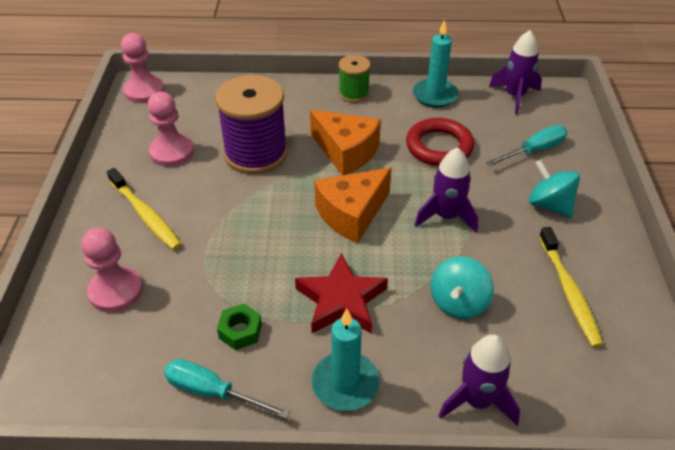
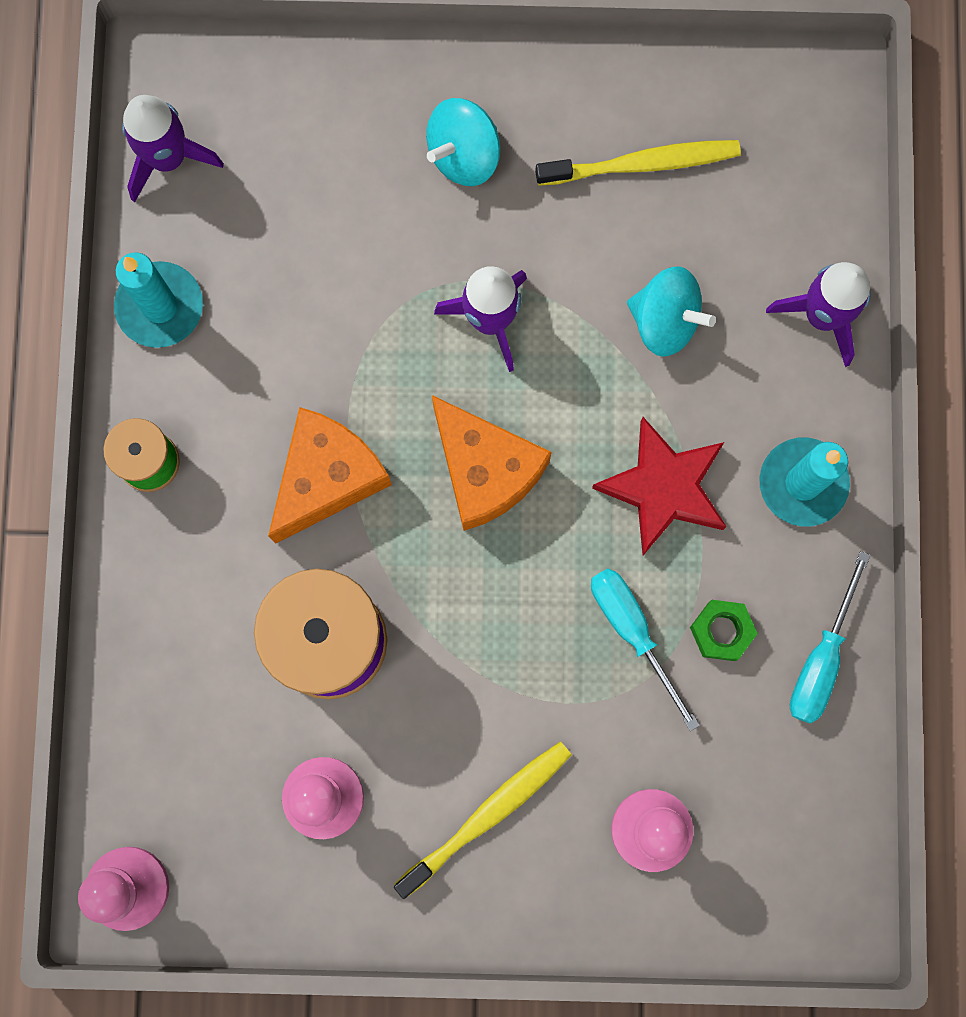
camera: 90 degrees left, 35 degrees up
red ring [406,118,474,166] -> none
turquoise screwdriver [486,125,567,166] -> turquoise screwdriver moved to [591,568,700,731]

